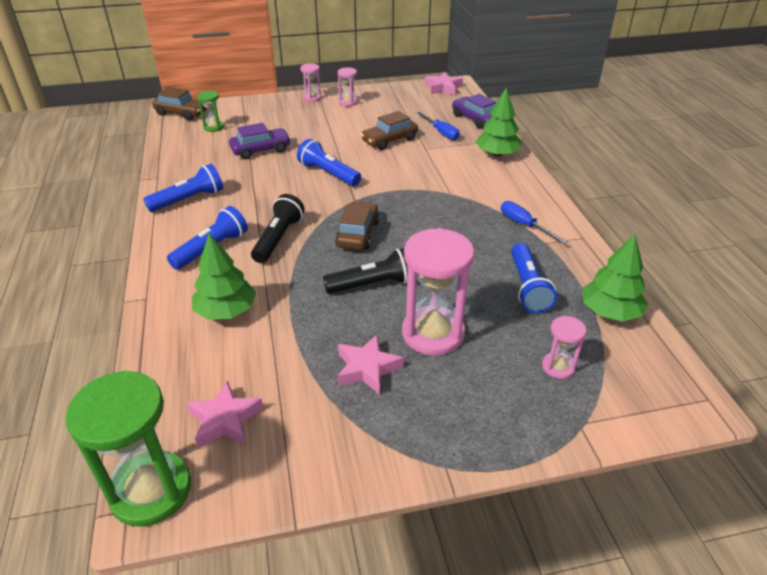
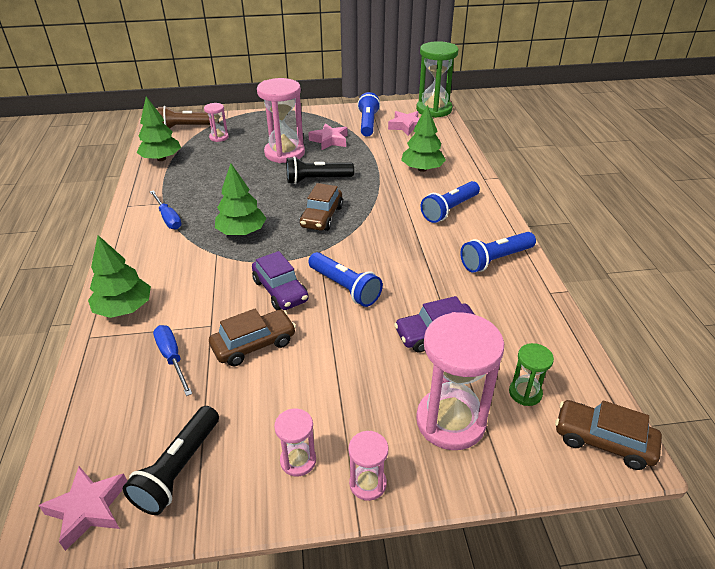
camera: 175 degrees left, 0 degrees up
black flashlight [251,194,305,263] -> black flashlight moved to [123,406,219,515]
purple car [452,94,496,129] -> purple car moved to [252,251,309,310]
blue flashlight [511,243,557,313] -> blue flashlight moved to [357,92,380,137]
none -> brown flashlight [158,106,219,129]
none -> green tree [215,163,267,236]
none -> pink hourglass [416,312,504,450]

